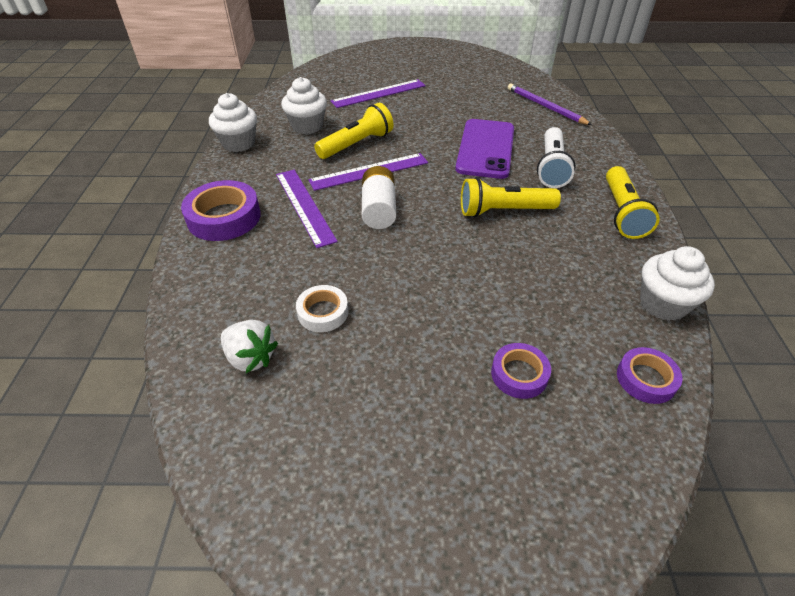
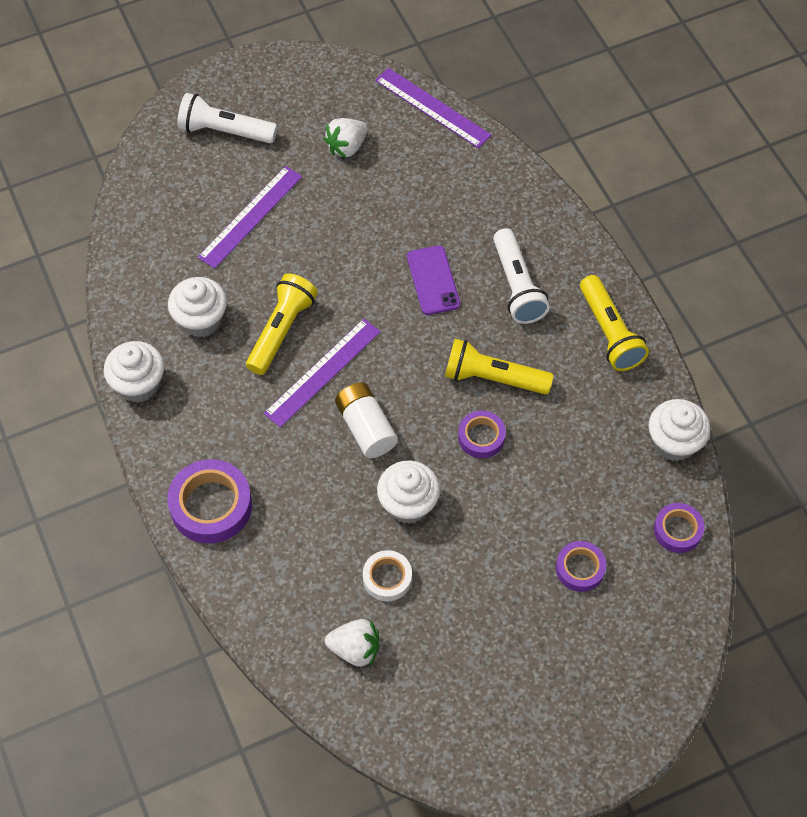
camera: 25 degrees left, 15 degrees up
purple ruler [276,170,338,248] -> purple ruler moved to [375,68,491,148]
purple phone [455,119,514,179] -> purple phone [407,246,460,315], size x0.62
yellow flashlight [461,177,561,217] -> yellow flashlight turned 45 degrees clockwise [445,339,554,395]
purple pencil [508,83,592,125] -> none
none -> white flashlight [177,93,277,143]
none -> white strawberry [324,118,368,158]
none -> white cupcake [377,460,440,524]
none -> purple tape [458,411,506,458]

